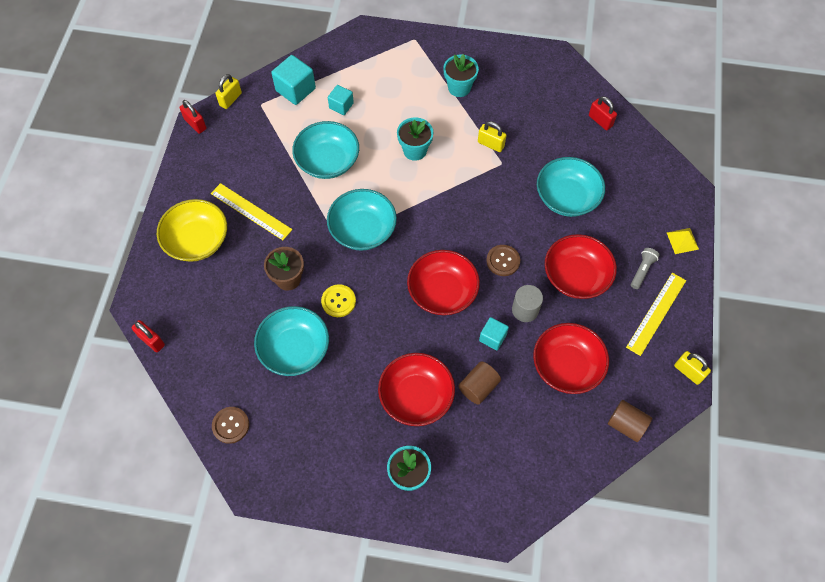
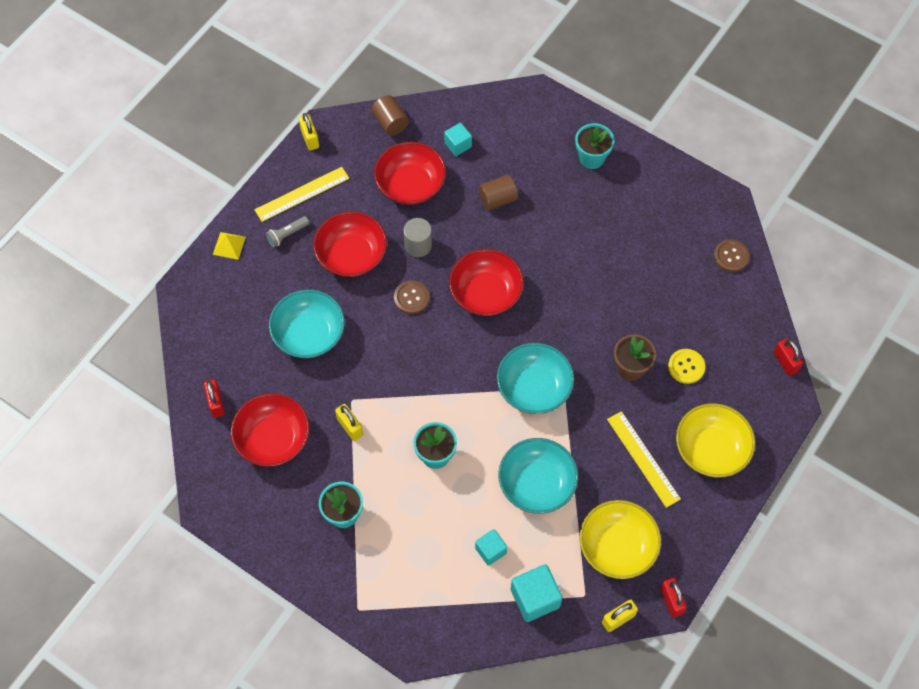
camera: 155 degrees left, 0 degrees up
turquoise bowl [254,306,329,376] -> none
yellow button [321,284,356,317] -> yellow button moved to [668,349,705,384]
red bowl [378,353,455,426] -> red bowl moved to [231,393,310,467]
turquoise cube [479,317,509,350] -> turquoise cube moved to [444,123,472,156]
none -> yellow bowl [580,500,661,579]

